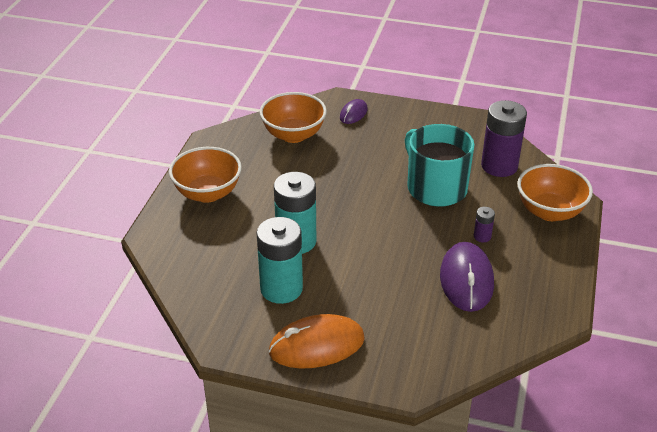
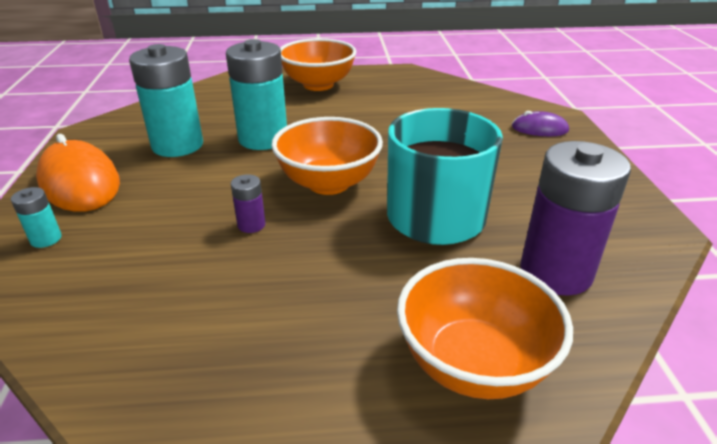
camera: 70 degrees right, 5 degrees down
orange bowl [260,92,327,143] -> orange bowl moved to [271,117,383,195]
purple mouse [440,242,494,312] -> none
purple battery [474,207,495,242] -> purple battery moved to [231,174,266,233]
none -> turquoise battery [11,187,62,248]

